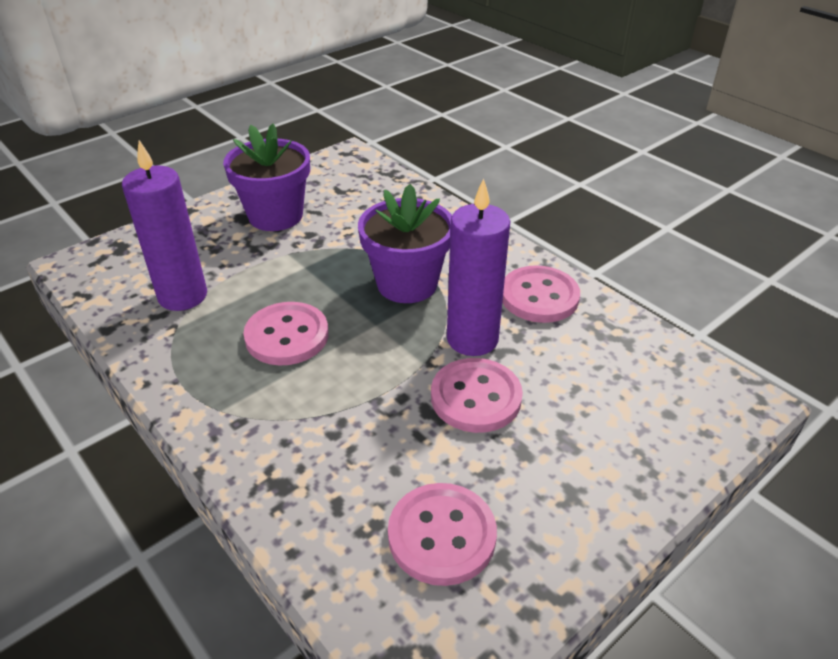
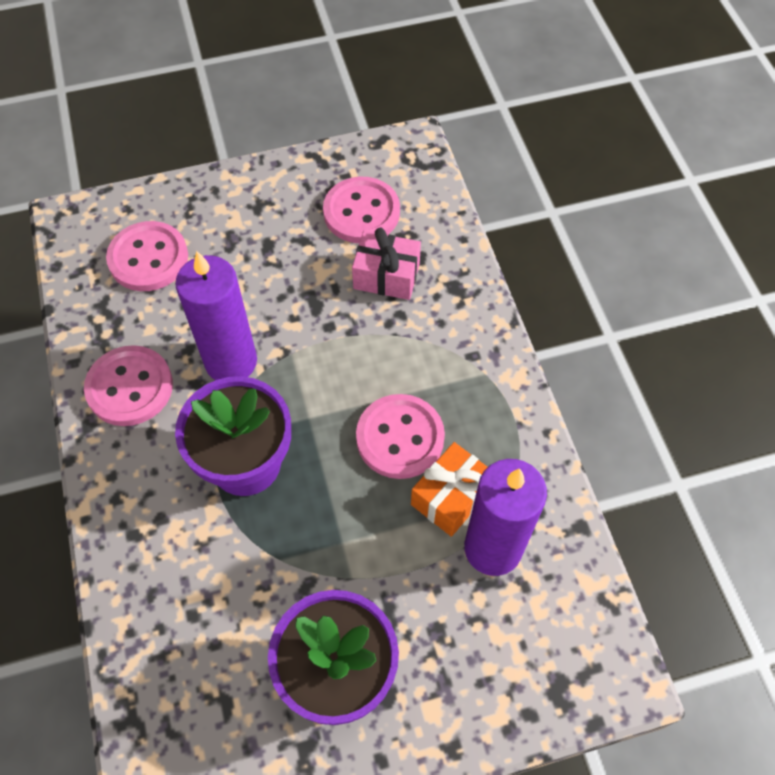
camera: 155 degrees left, 20 degrees up
pink button [431,358,523,433] -> pink button moved to [106,221,188,291]
none -> pink gift [352,228,421,300]
none -> orange gift [411,442,488,537]

